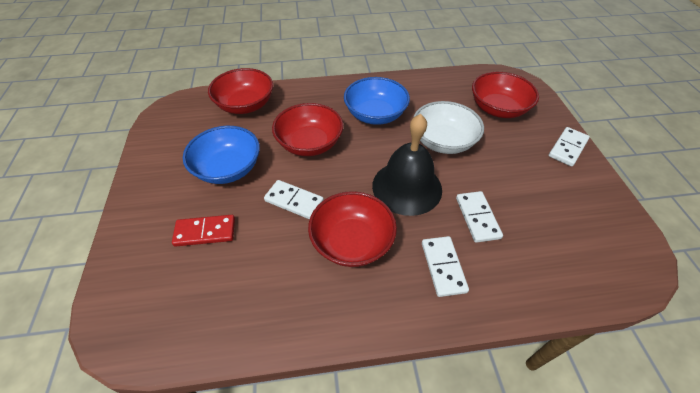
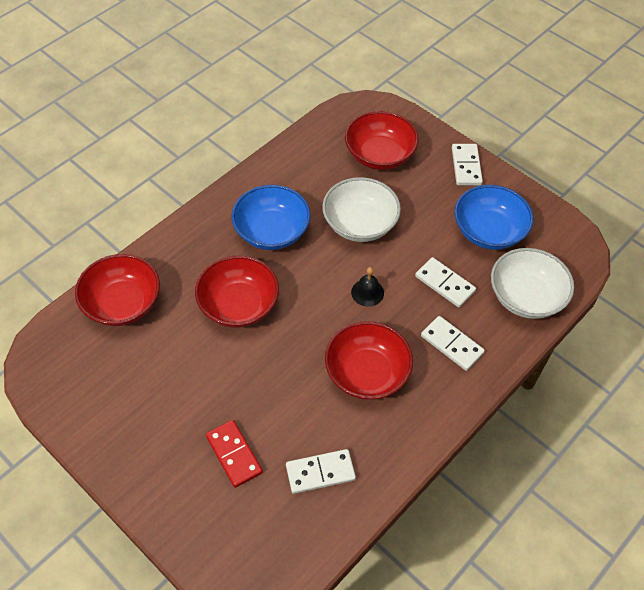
camera: 40 degrees left, 5 degrees up
red domino [172,215,235,247] -> red domino turned 75 degrees counterclockwise [206,420,263,488]
blue bowl [183,126,260,184] -> blue bowl moved to [454,185,533,250]
white domino [264,180,324,220] -> white domino moved to [286,449,356,494]
black bell [372,114,442,216] -> black bell [351,267,384,307], size x0.44
none -> white bowl [491,248,574,319]

